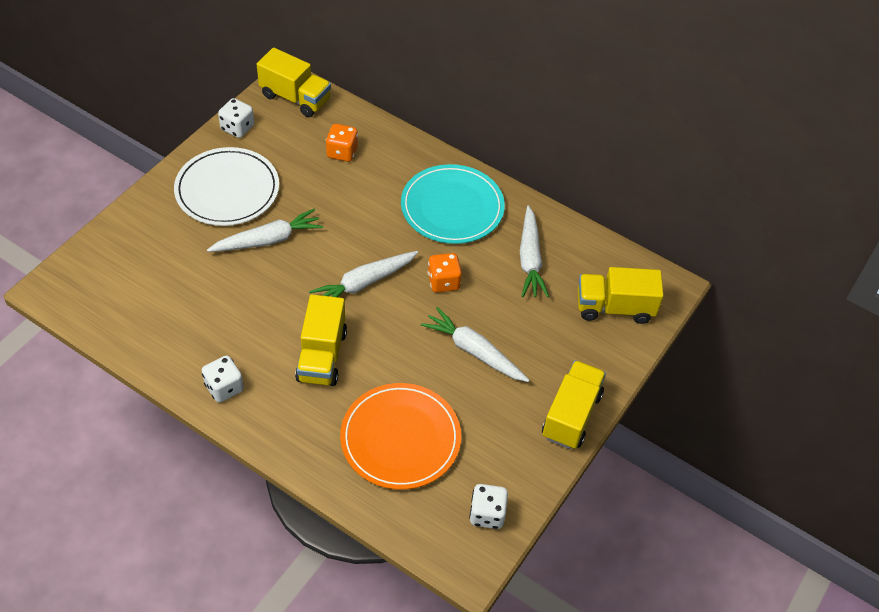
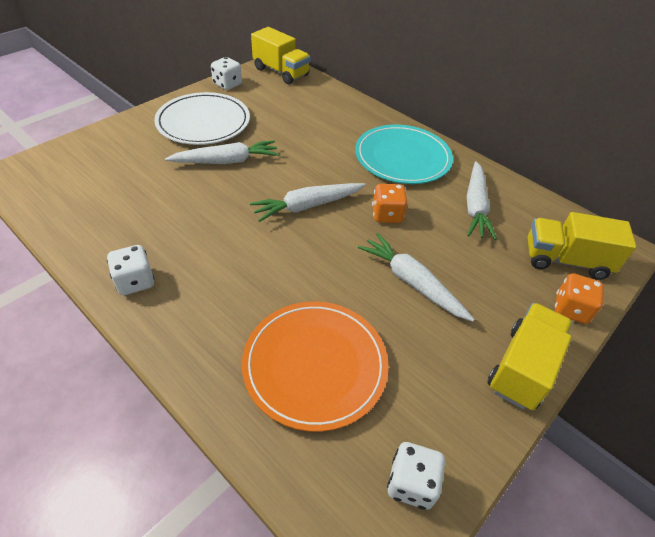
camera: 10 degrees right, 5 degrees down
yellow truck [295,294,347,386] -> none
orange dice [326,124,358,162] -> orange dice moved to [555,273,604,324]

